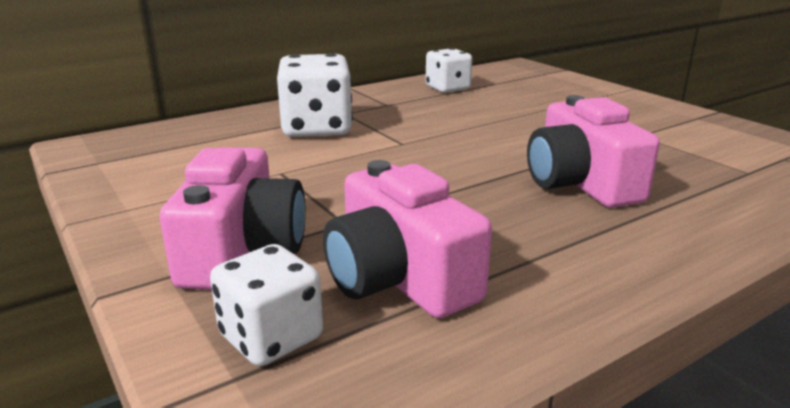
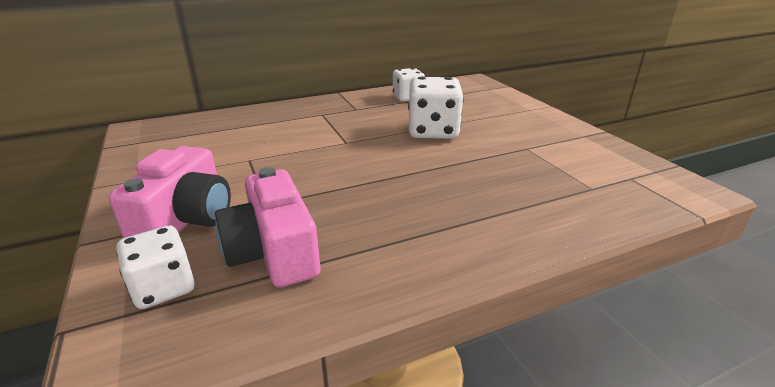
camera: 10 degrees right, 5 degrees up
white dice [277,53,353,137] -> white dice moved to [408,77,464,139]
pink camera [527,95,660,208] -> none

